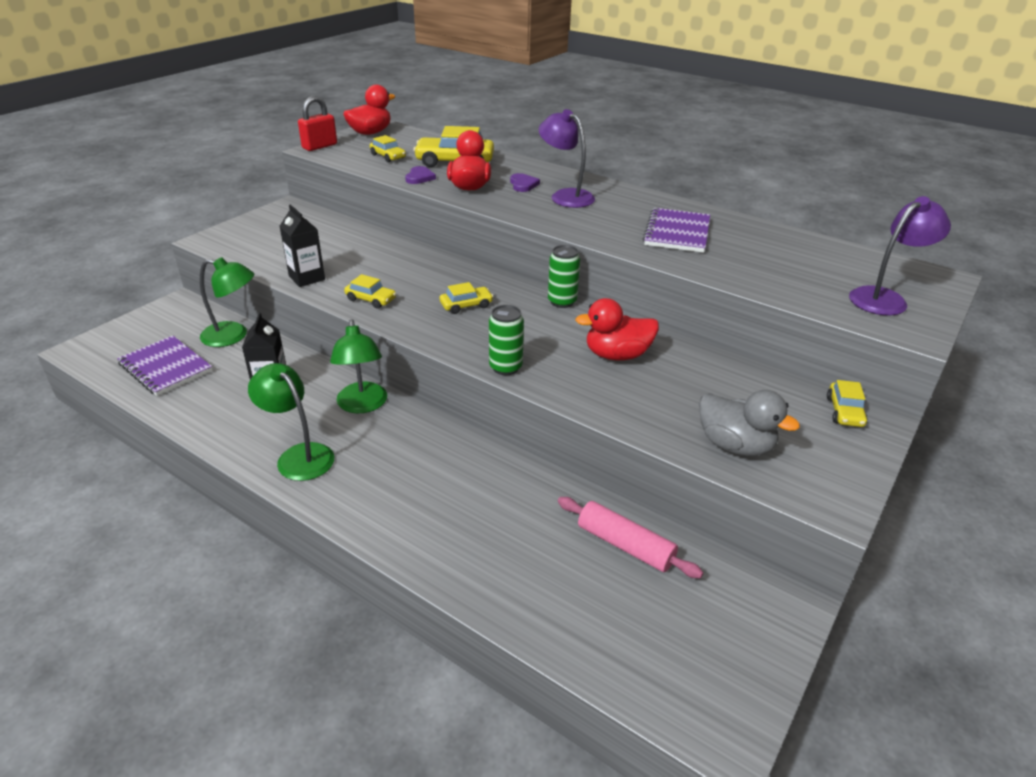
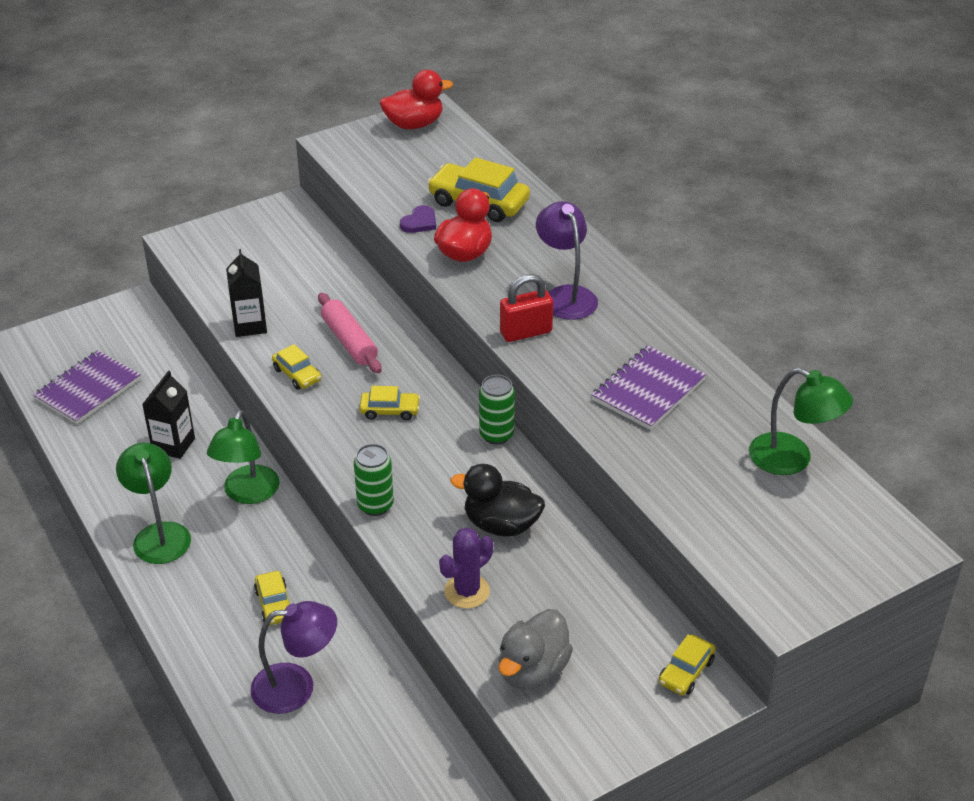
camera: 25 degrees right, 5 degrees up
purple notebook [117,336,213,396] -> purple notebook turned 60 degrees clockwise [33,350,141,424]
green lamp [200,257,255,347] -> green lamp moved to [749,368,853,475]
red padlock [298,96,337,151] -> red padlock moved to [500,274,553,342]
yellow car [370,135,406,162] -> yellow car moved to [254,571,290,625]
purple heart [510,173,540,192] -> none
pink rolling pin [558,497,703,578] -> pink rolling pin moved to [318,293,382,373]
red duck [575,298,659,361] -> black duck [450,464,545,537]
grey duck [699,390,800,457] -> grey duck turned 60 degrees clockwise [499,609,573,690]
purple lamp [849,196,951,316] -> purple lamp moved to [250,601,337,714]
none -> purple cactus [439,527,493,608]

